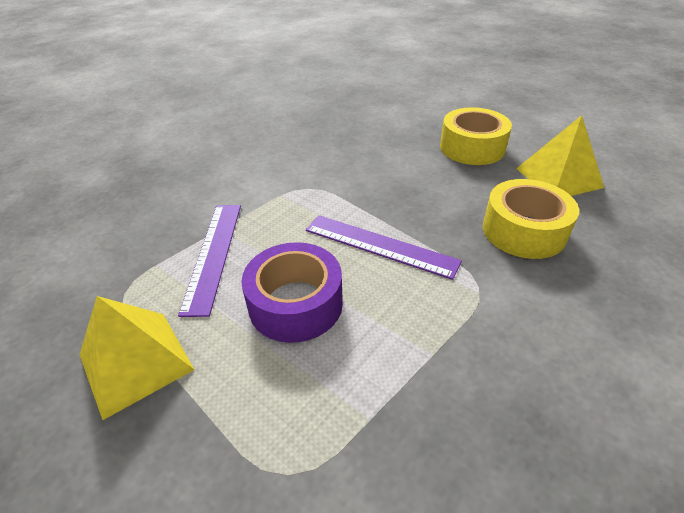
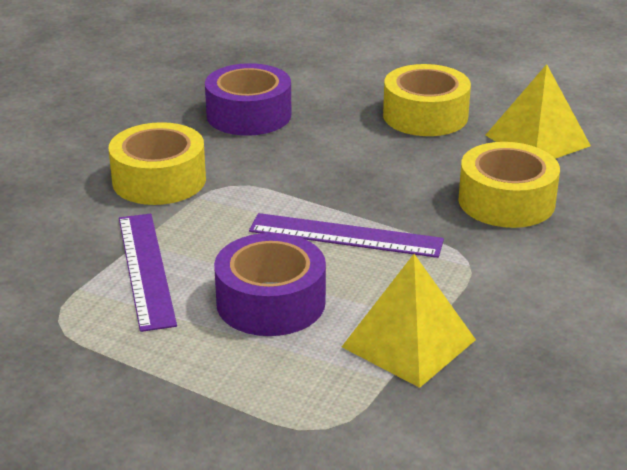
camera: 15 degrees left, 10 degrees down
yellow pyramid [79,296,195,420] -> yellow pyramid moved to [342,254,476,388]
none -> yellow tape [109,122,206,205]
none -> purple tape [205,63,291,136]

